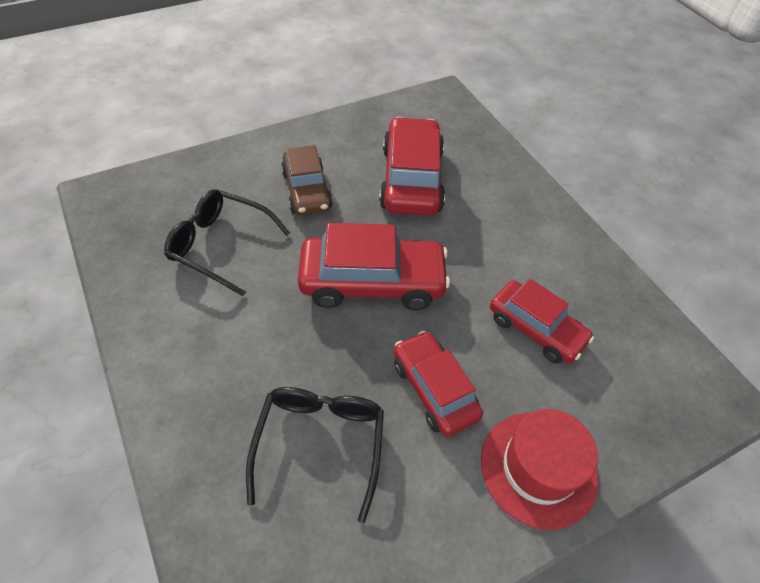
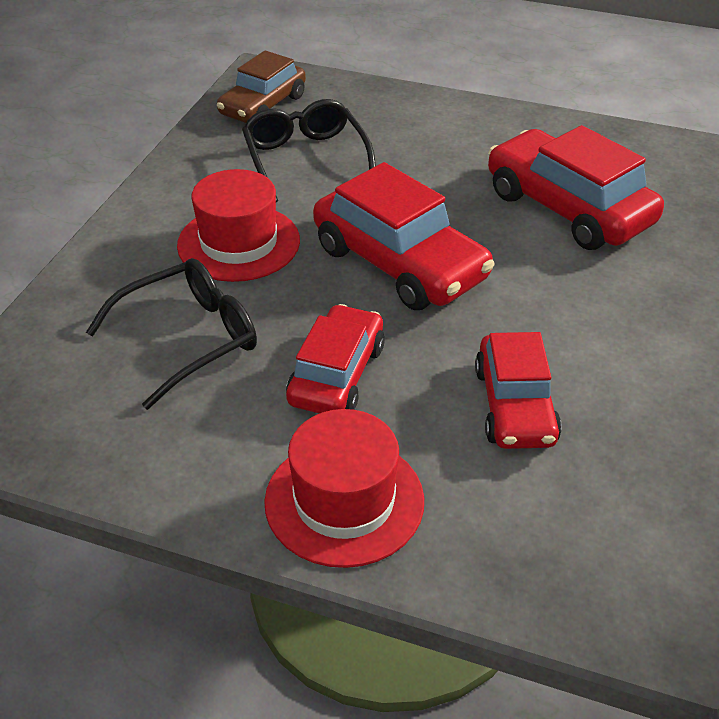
camera: 50 degrees right, 10 degrees down
brown car [281,145,333,215] -> brown car moved to [217,50,306,123]
red car [379,117,445,216] -> red car turned 90 degrees counterclockwise [488,125,664,250]
none -> red hat [177,169,300,282]

